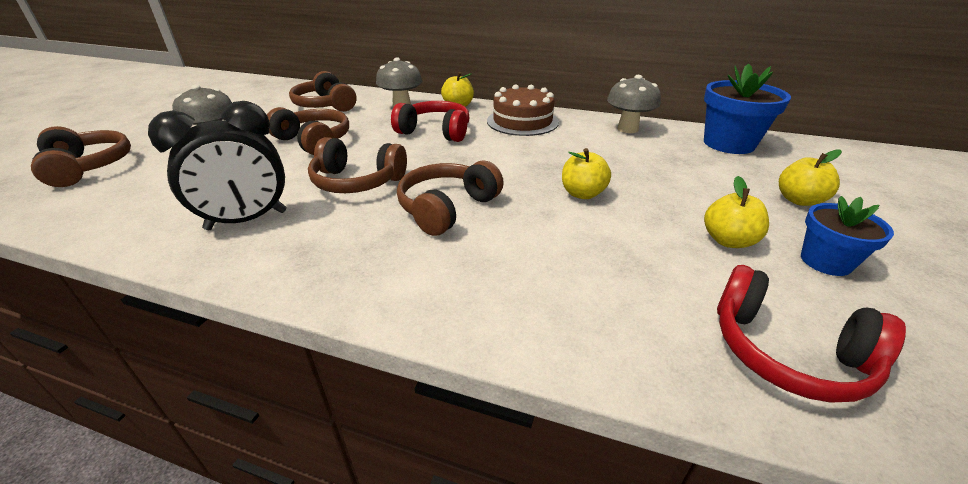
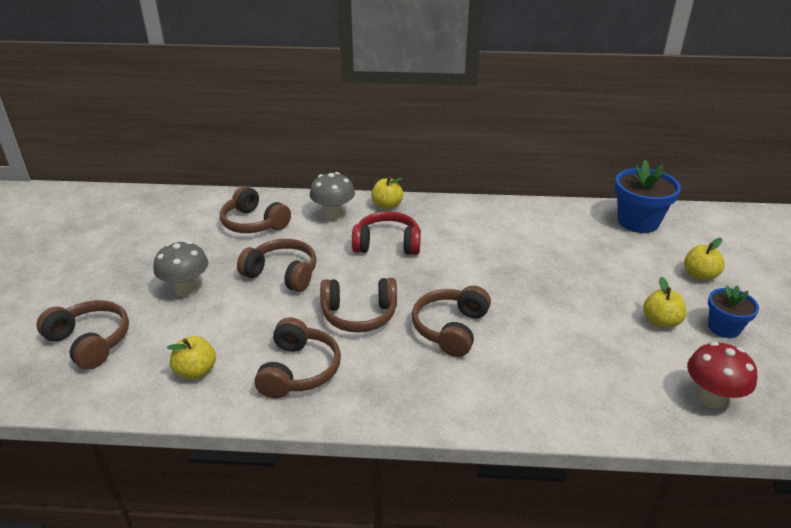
camera: 15 degrees left, 0 degrees up
black clock [148,101,287,230] -> brown headphones [255,318,341,398]
brown cake [487,84,559,136] -> none
yellow apple [562,148,611,199] -> yellow apple moved to [167,336,216,379]
grey mushroom [607,75,661,133] -> none
red headphones [717,265,906,403] -> red mushroom [687,342,757,409]

